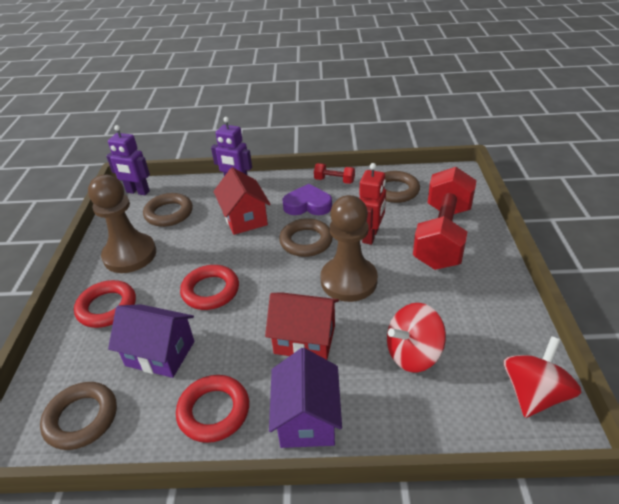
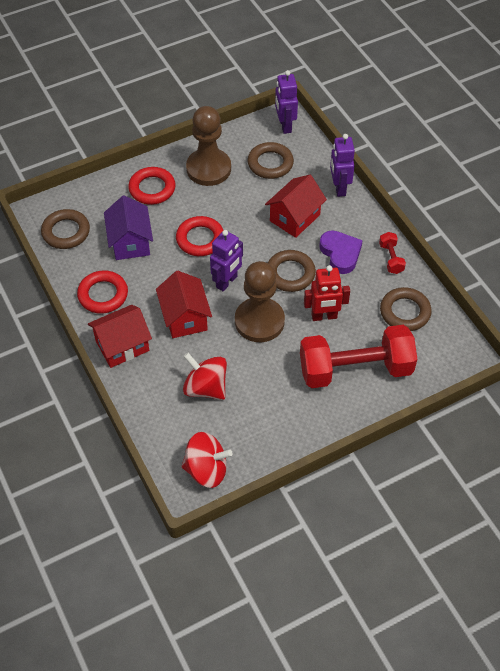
camera: 60 degrees right, 15 degrees up
purple house [269,348,342,448] -> red house [88,305,152,368]
none -> purple robot [210,230,243,291]

